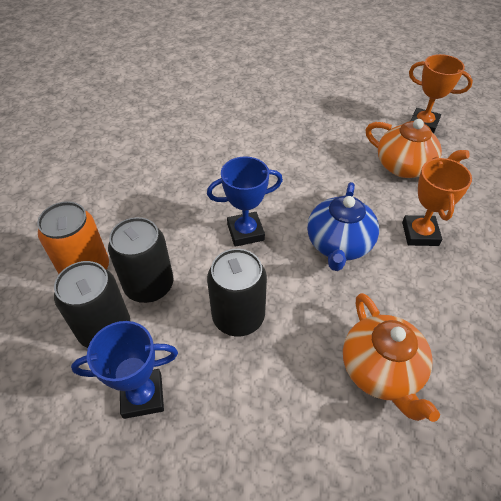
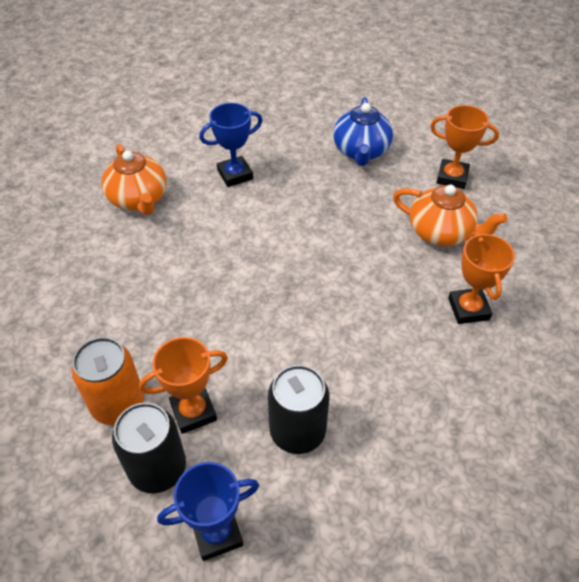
camera: 10 degrees left, 0 degrees up
black can [108,217,174,303] -> orange trophy [139,337,228,434]
blue trophy [207,156,283,247] -> blue trophy moved to [199,103,263,187]
blue teapot [307,182,379,271] -> blue teapot moved to [333,97,393,166]
orange teapot [343,293,440,422] -> orange teapot moved to [101,144,167,215]

